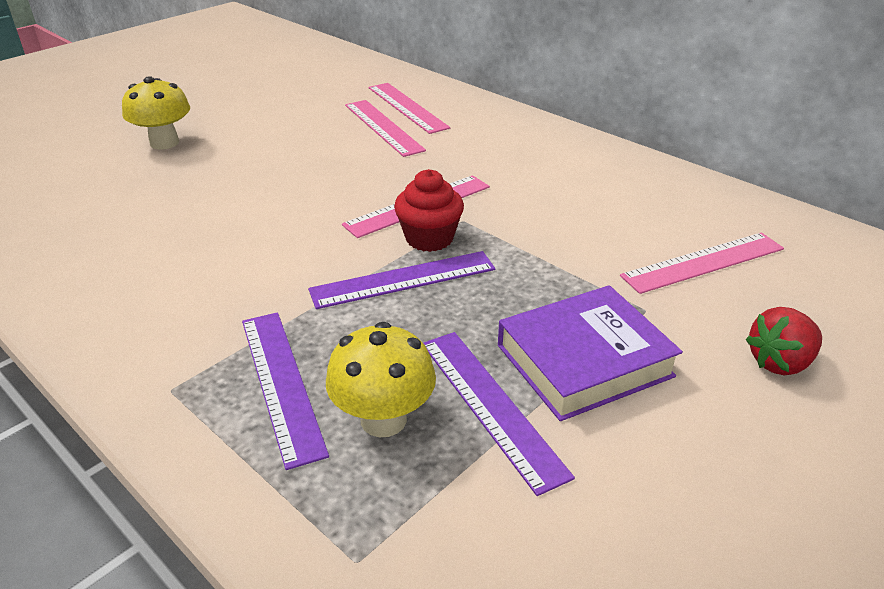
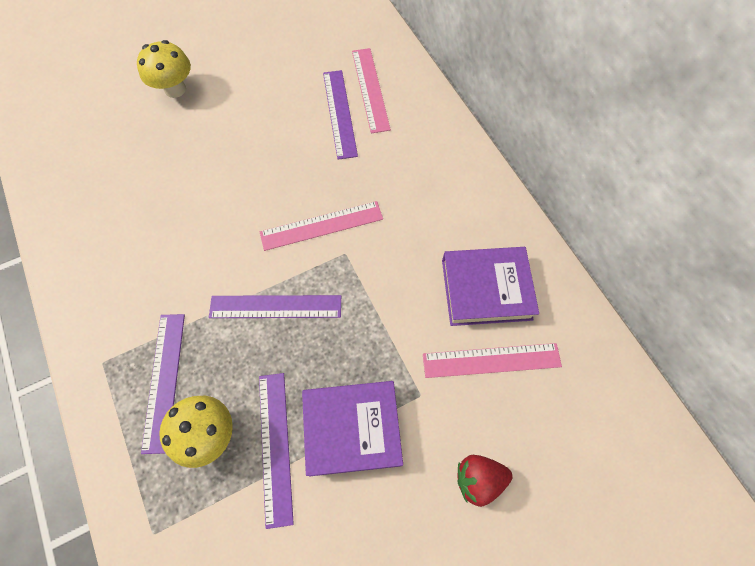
camera: 20 degrees right, 30 degrees up
pink ruler [345,100,426,157] -> purple ruler [323,70,358,160]
red cupcake [394,169,464,252] -> none
none -> purple book [442,247,539,326]

